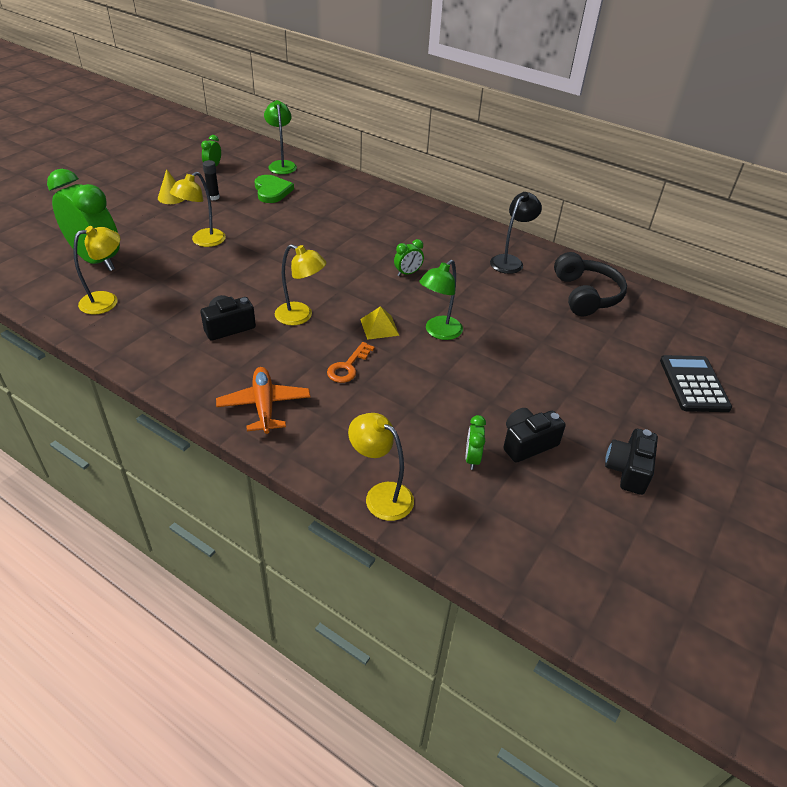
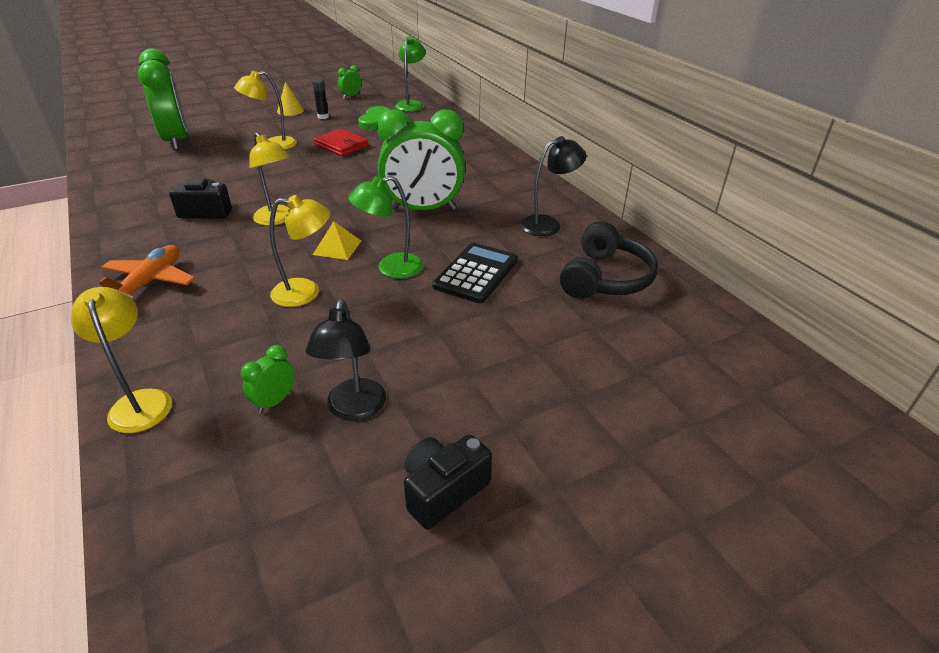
camera: 30 degrees right, 5 degrees down
yellow lamp [73,226,120,315] -> yellow lamp moved to [269,195,331,307]
orange key [327,342,375,383] -> none
green clock [394,239,424,276] -> green clock [377,109,465,210], size x2.43
black camera [503,408,566,463] -> black lamp [306,299,386,421]
black calculator [660,355,732,412] -> black calculator moved to [432,243,518,304]
none -> red wallet [314,129,369,156]

